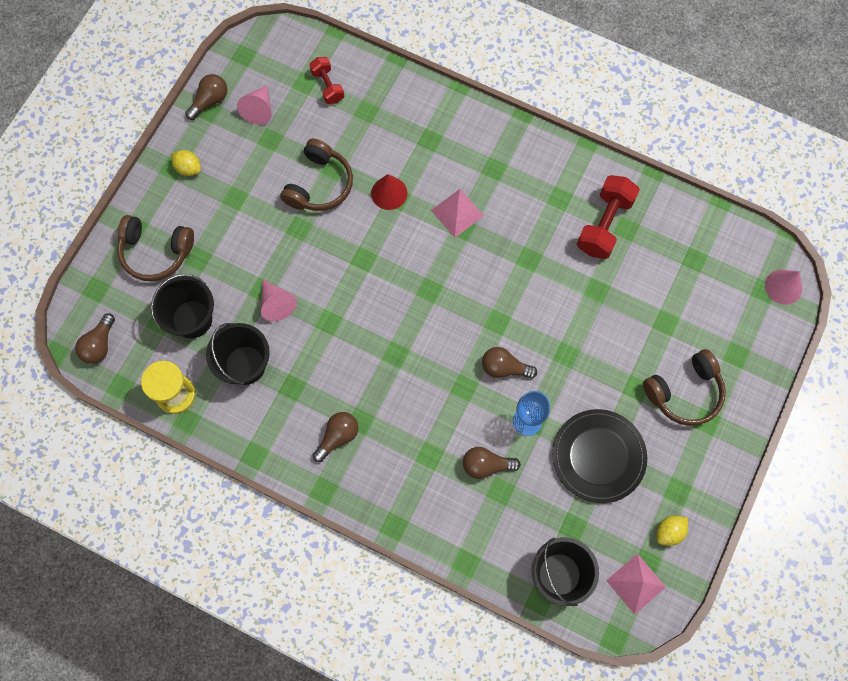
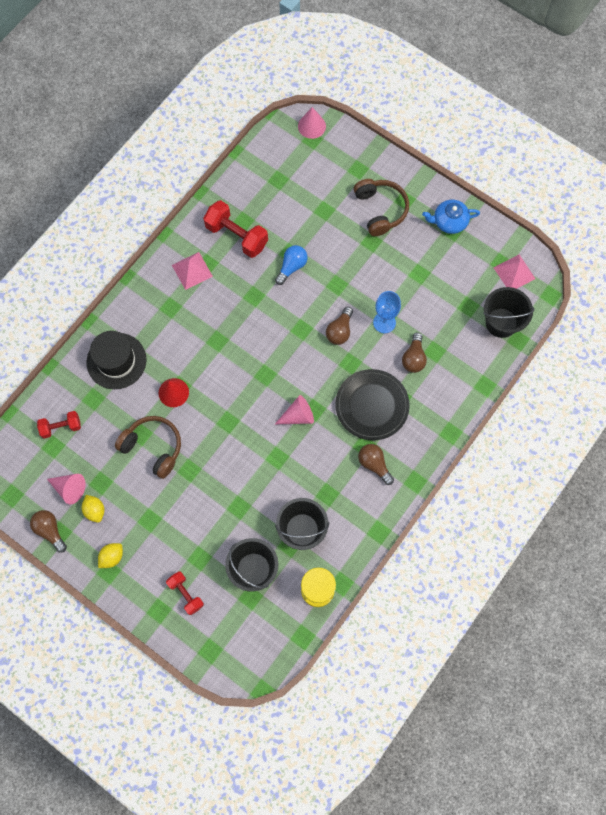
camera: 80 degrees left, 0 degrees up
brown light bulb [75,313,115,364] -> none
brown headphones [117,215,194,281] -> red dumbbell [166,571,204,615]
pink cone [261,279,297,322] -> pink cone moved to [275,395,314,424]
pink pyramid [431,189,484,238] -> pink pyramid moved to [172,252,213,290]
black plate [552,409,647,503] -> black plate moved to [335,369,410,440]
yellow lemon [657,516,688,546] -> yellow lemon moved to [82,495,105,523]
none -> black hat [87,331,146,389]
none -> blue light bulb [275,245,308,285]
none -> blue teapot [422,200,480,234]

